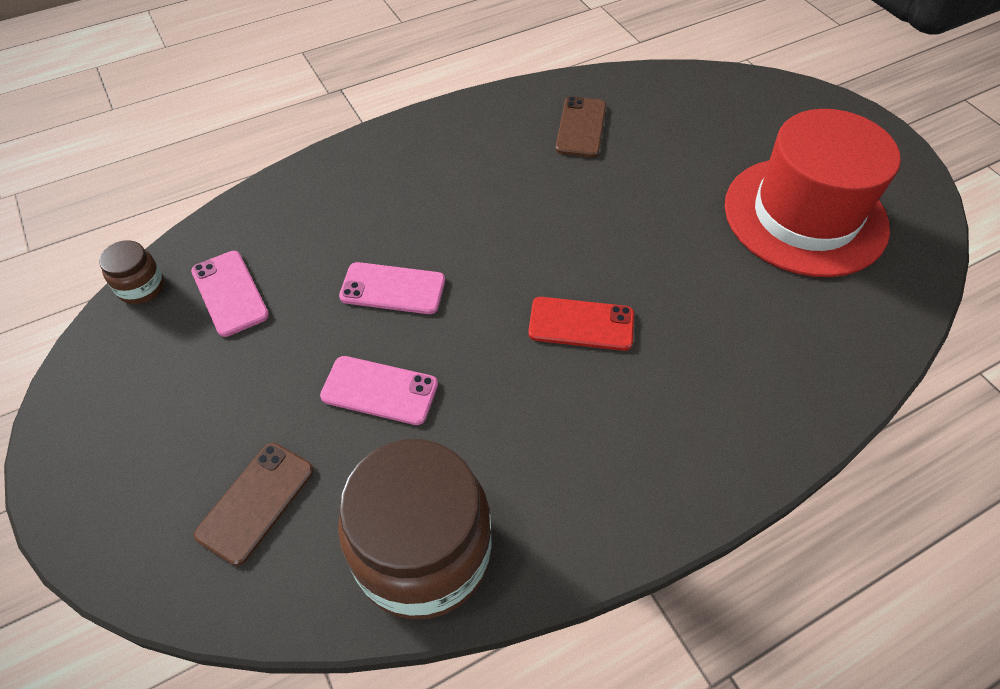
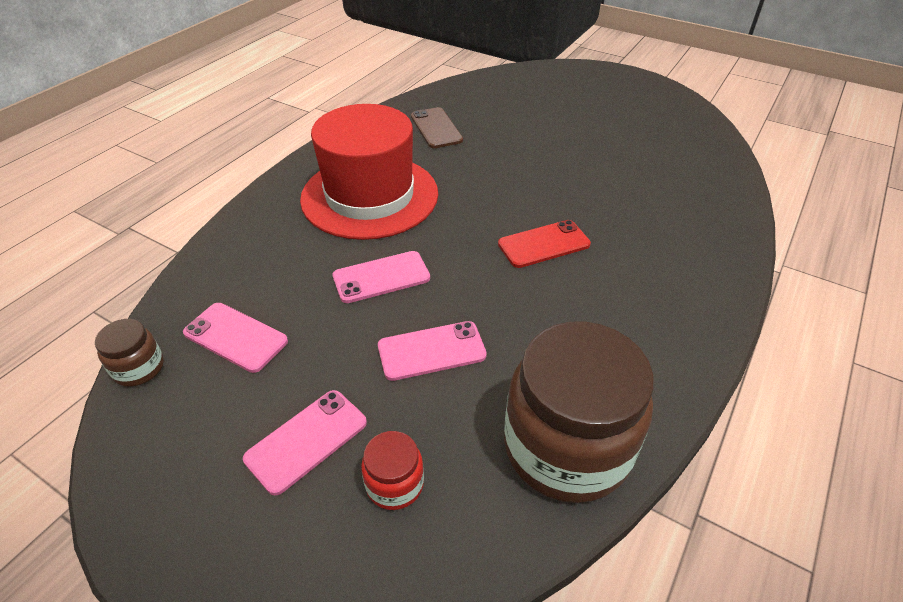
camera: 30 degrees left, 10 degrees down
brown phone [194,443,314,566] -> red jar [361,431,424,510]
red hat [725,109,901,277] -> red hat moved to [300,104,438,240]
none -> pink phone [243,390,367,496]

